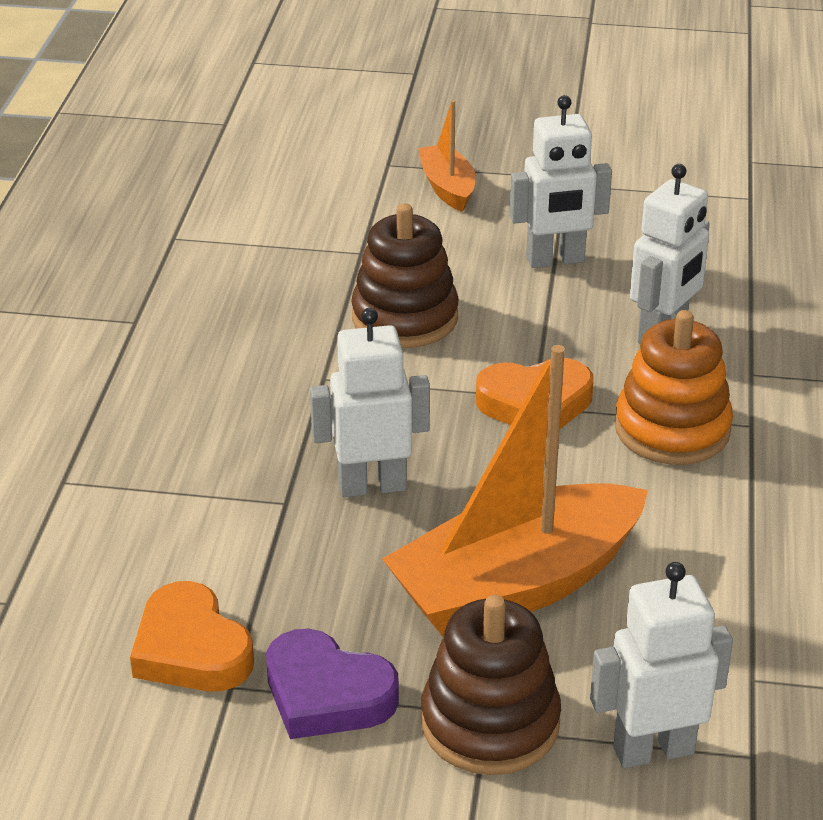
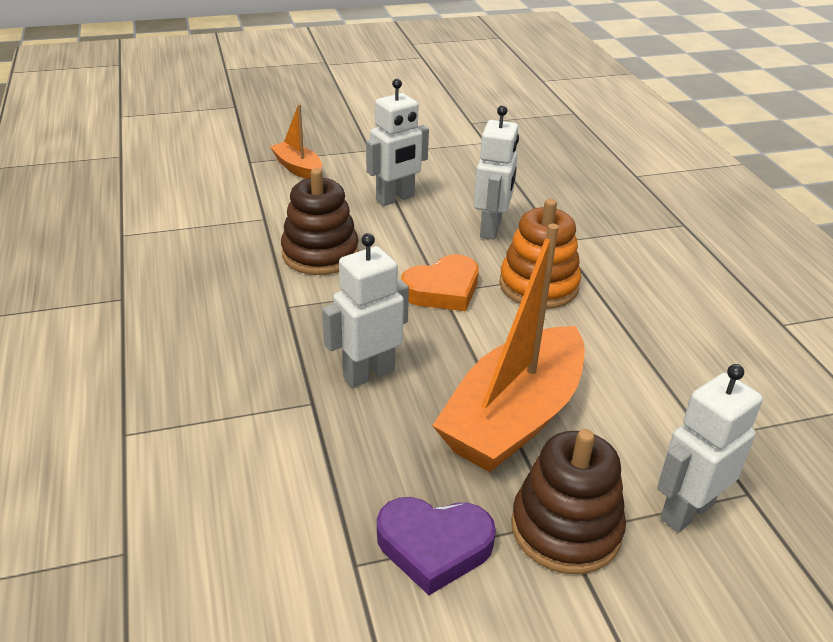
camera: 25 degrees left, 0 degrees up
orange heart [130,581,254,691] -> none

